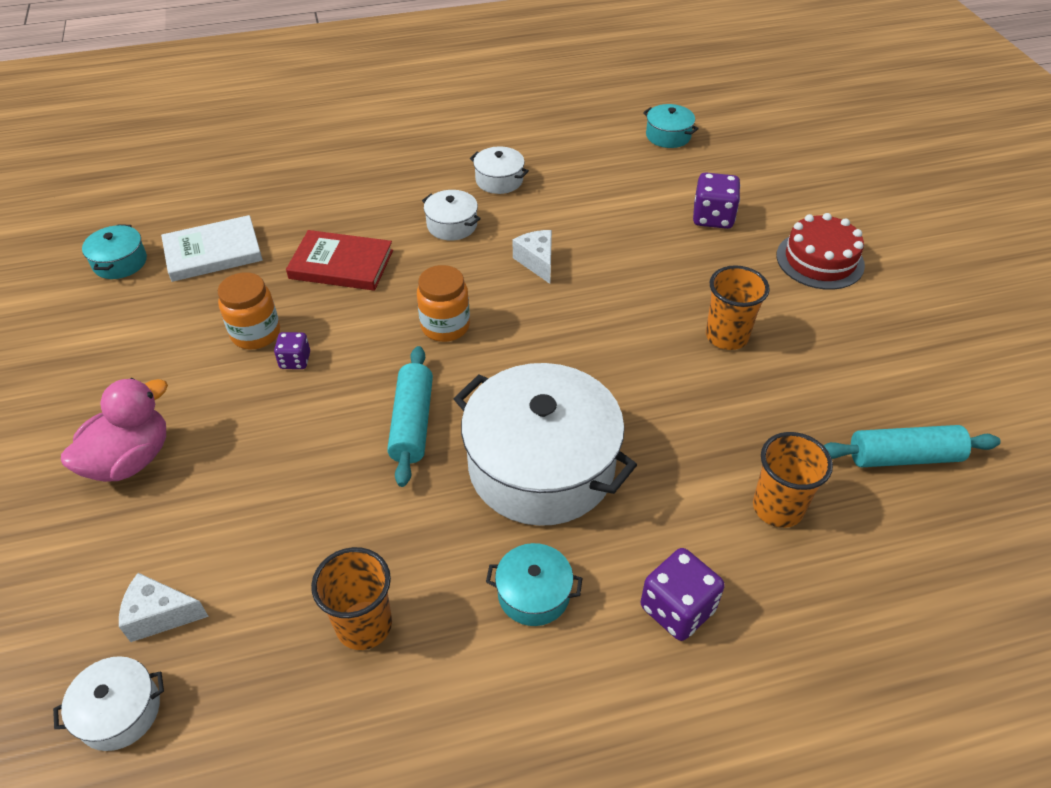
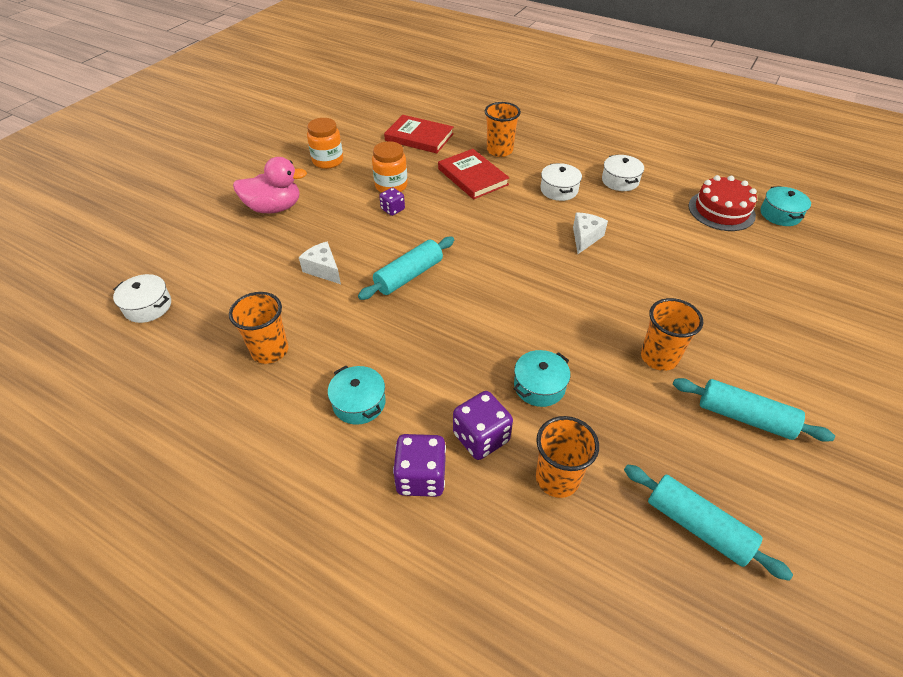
camera: 45 degrees right, 0 degrees up
turquoise pot [82,224,147,279] -> turquoise pot moved to [514,350,570,407]
white cheese [119,573,209,642] -> white cheese moved to [299,241,341,284]
white book [161,215,263,282] -> red book [384,115,454,153]
orange jar [417,265,470,342] -> orange jar moved to [307,118,343,169]
white pot [454,363,637,526] -> none
purple dice [693,173,740,229] -> purple dice moved to [453,391,513,460]
red cake [776,213,865,290] -> red cake moved to [689,175,757,231]
none -> orange cup [485,102,521,157]
none -> turquoise rolling pin [673,378,835,442]

